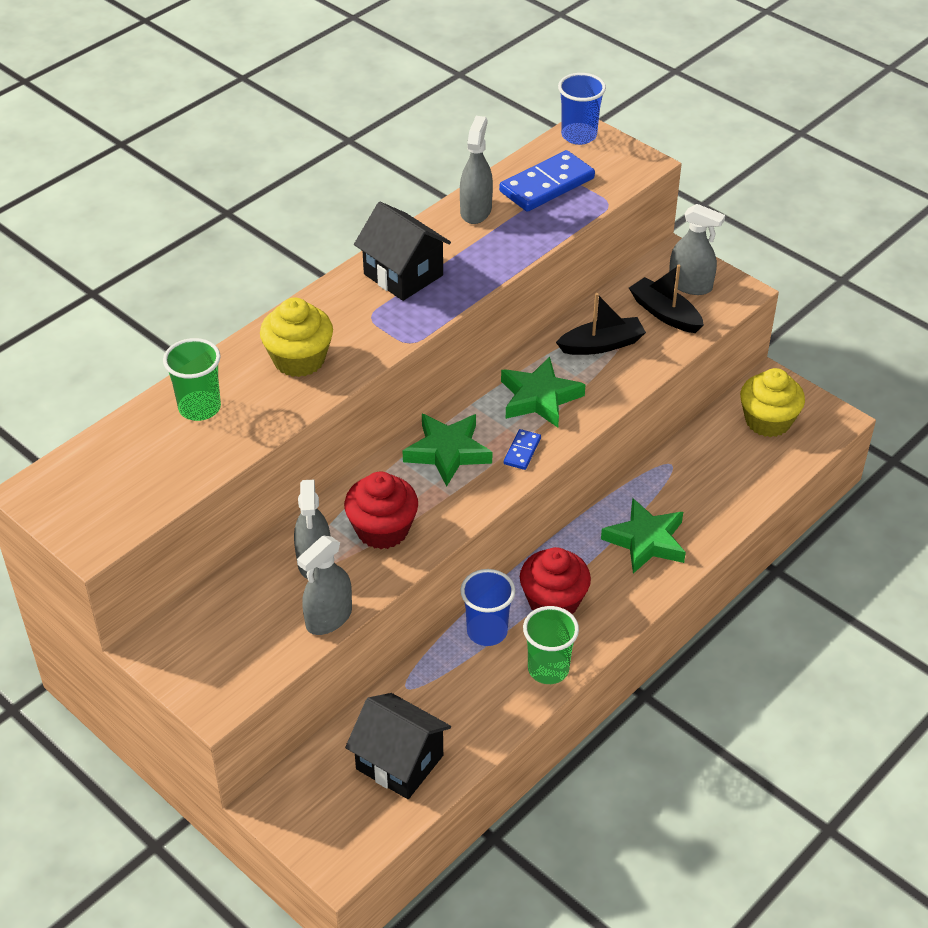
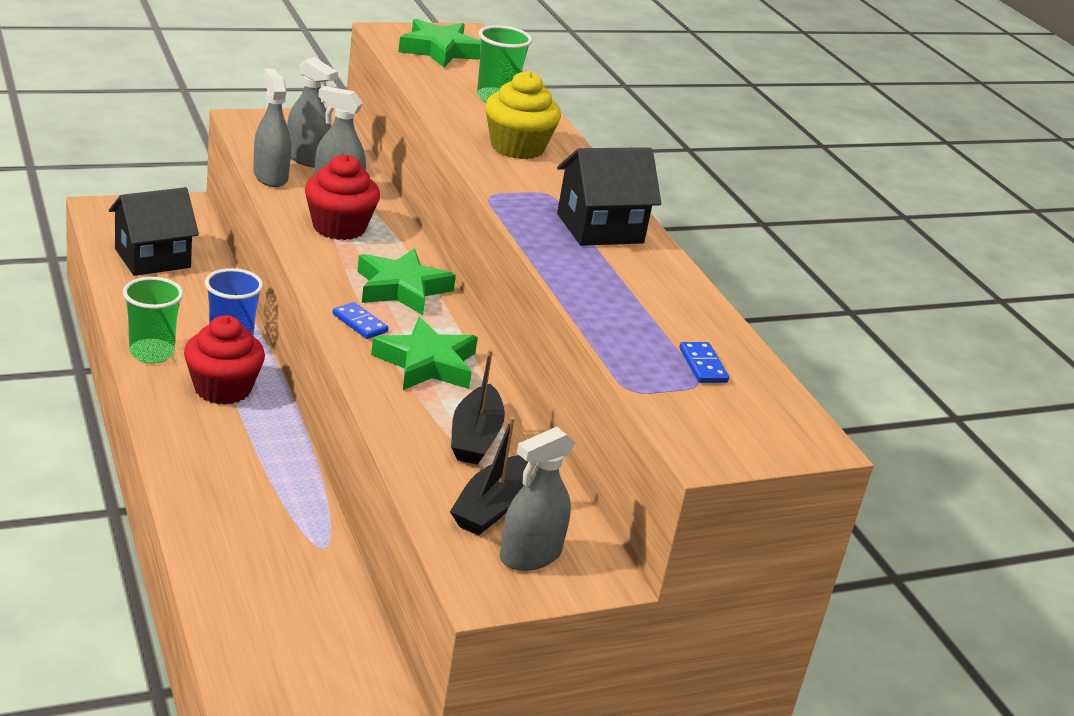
camera: 110 degrees right, 15 degrees down
grey spray bottle [460,116,493,224] -> grey spray bottle moved to [287,57,338,168]
blue domino [499,150,595,212] -> blue domino [679,342,729,383], size x0.49
blue cup [558,73,606,145] -> none
green star [601,498,686,573] -> green star moved to [398,19,480,68]
black boat [629,264,704,333] -> black boat turned 135 degrees clockwise [450,416,528,536]
yellow cupcake [740,368,805,437] -> none

